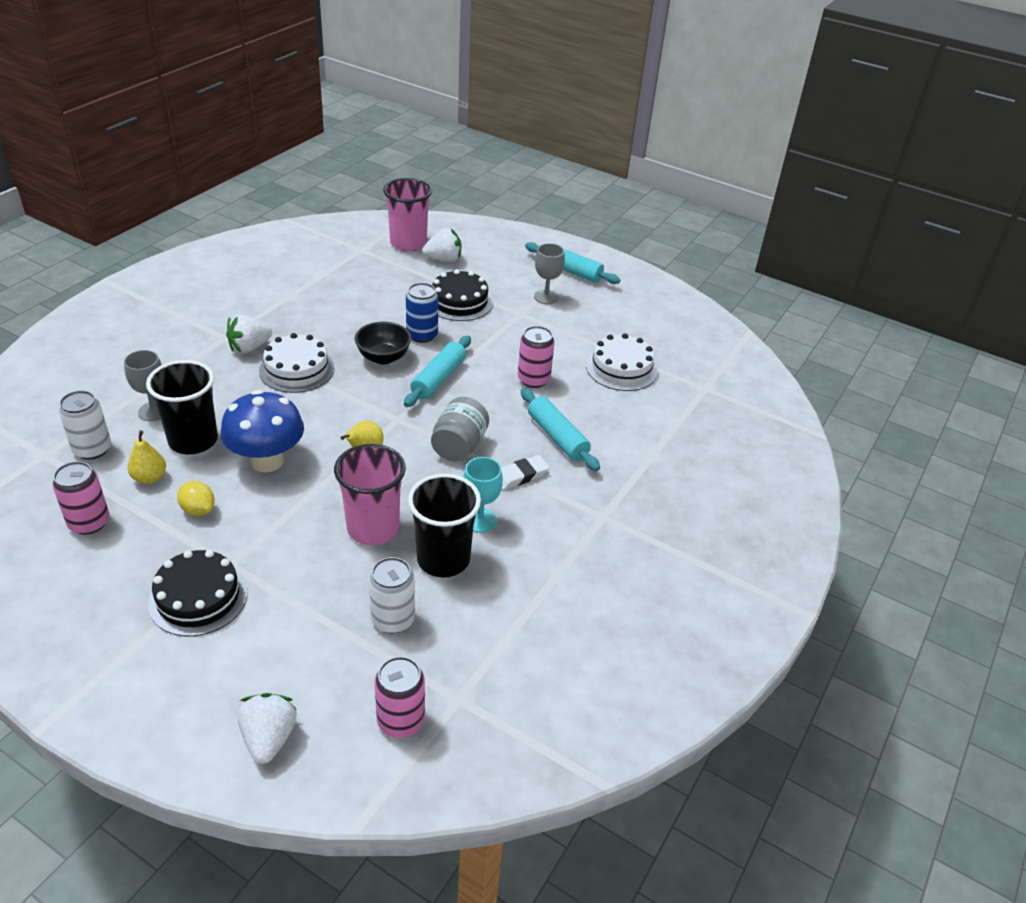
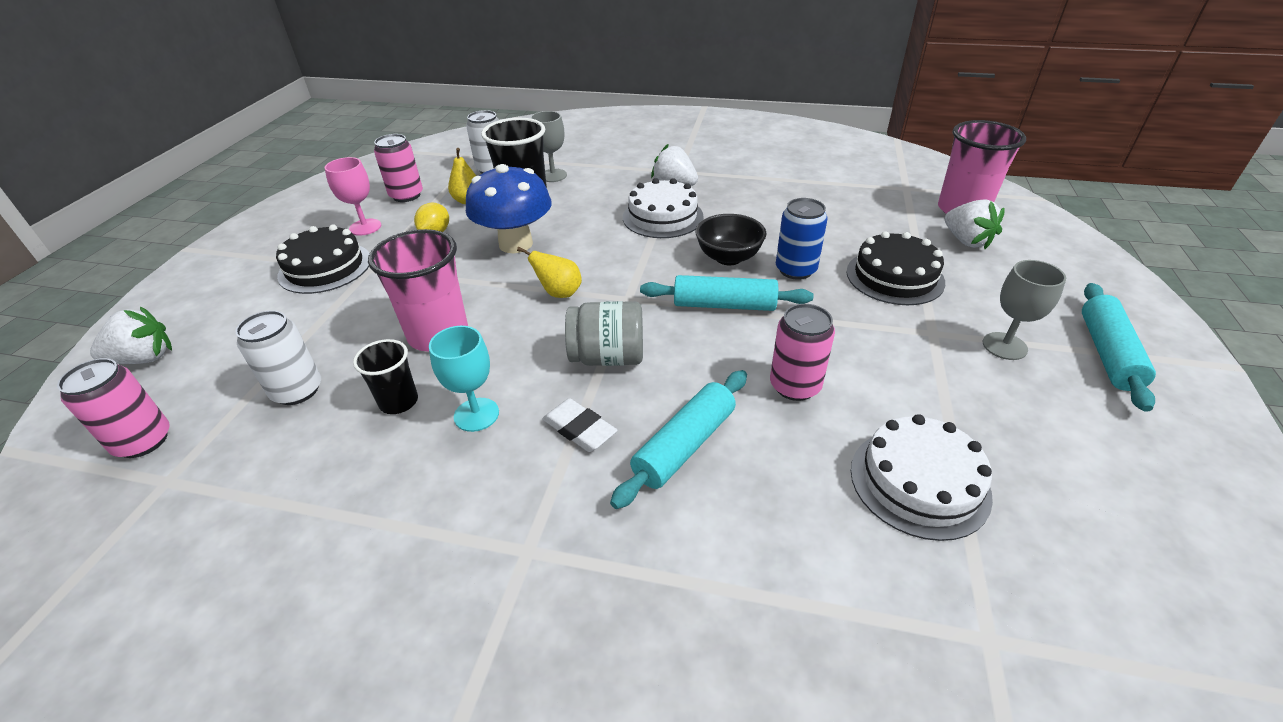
camera: 75 degrees right, 0 degrees up
black cup [408,474,481,577] -> black cup [353,339,418,414], size x0.57
none -> pink goblet [325,157,381,236]

